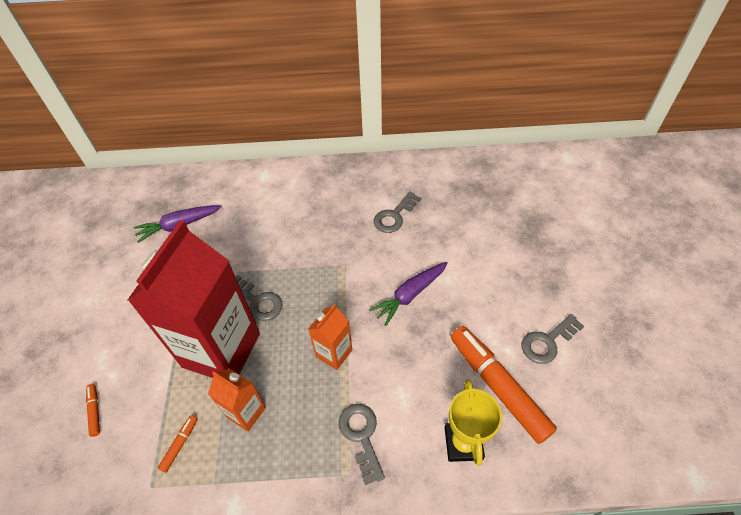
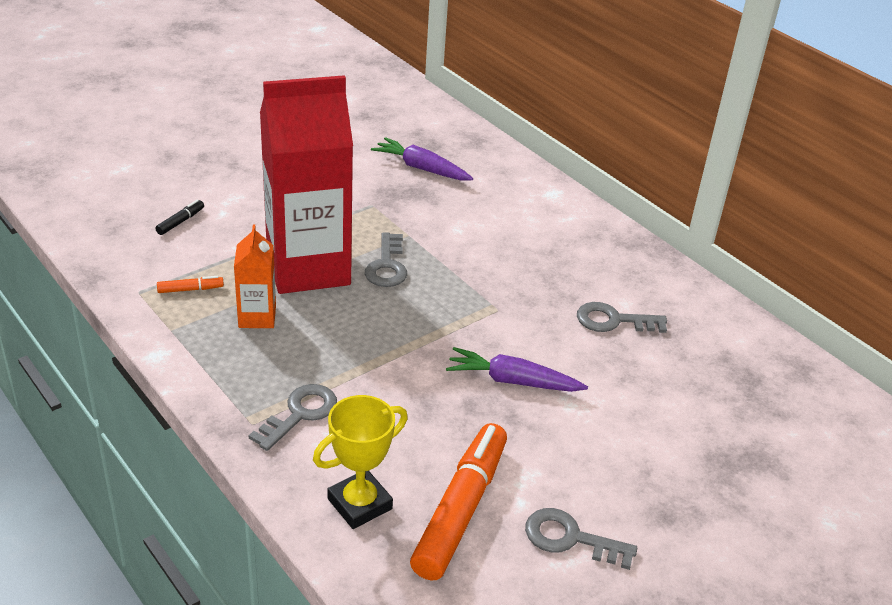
camera: 50 degrees right, 15 degrees down
orange marker [86,384,100,437] -> black marker [155,200,204,235]
orange carton [308,304,352,370] -> none

